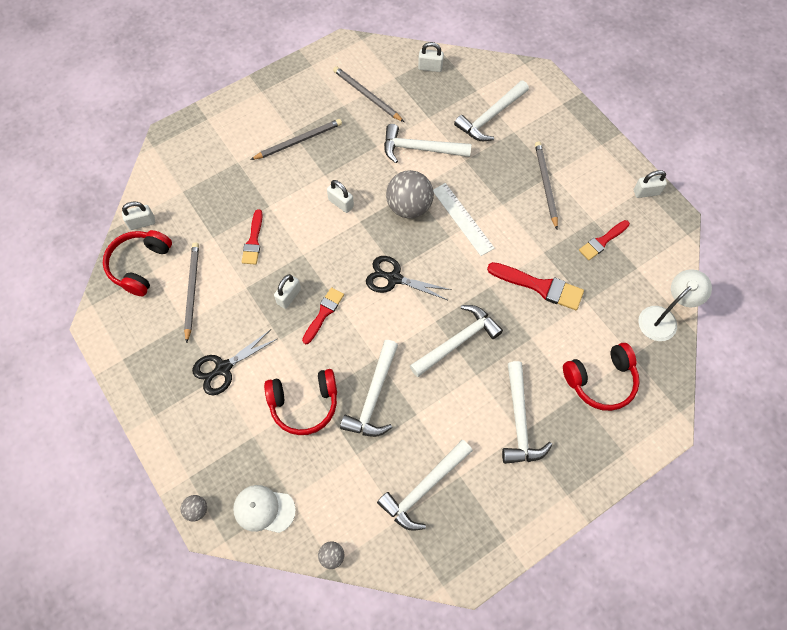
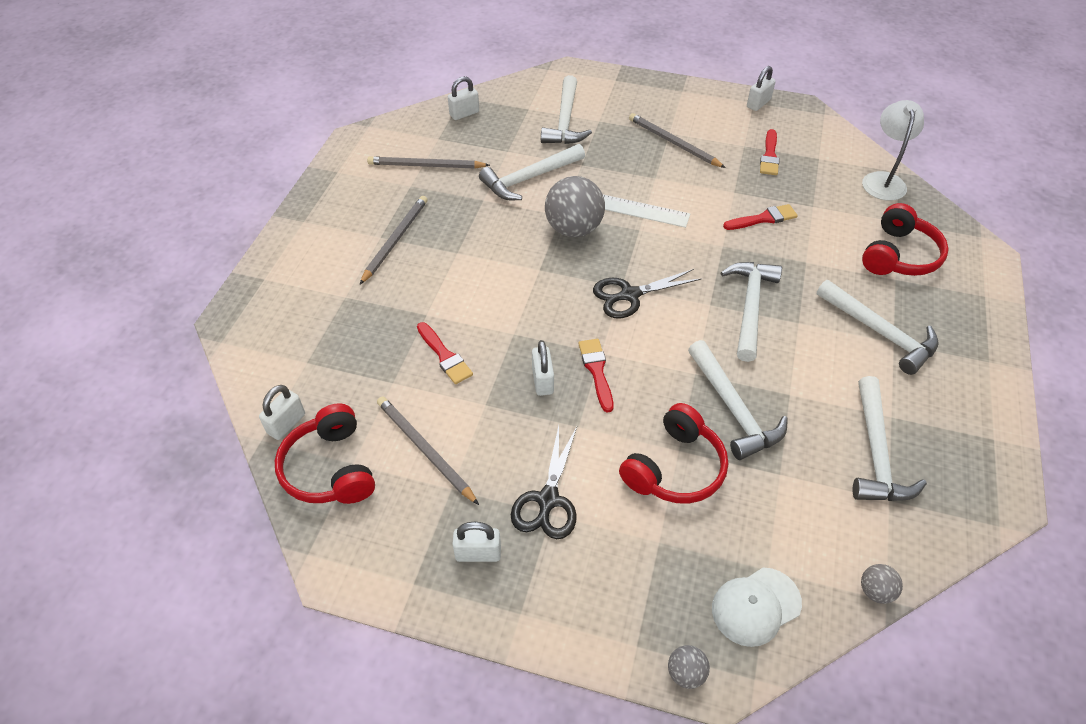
camera: 40 degrees left, 15 degrees down
white padlock [327,180,354,213] -> white padlock moved to [452,522,501,562]
red brush [487,262,584,310] -> red brush [723,204,798,230], size x0.65

